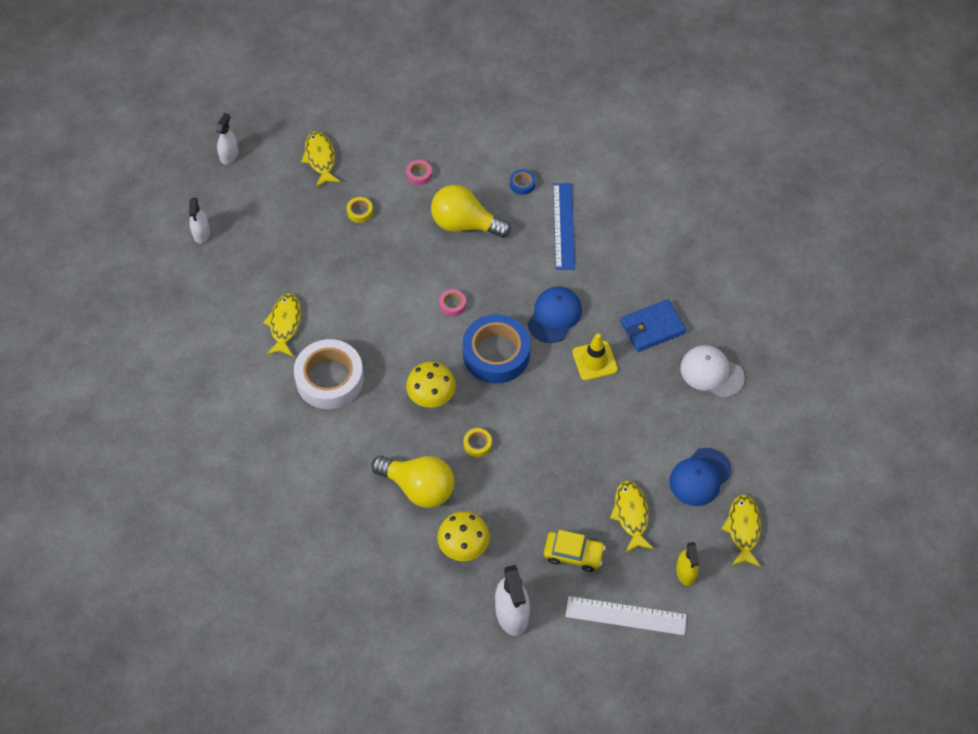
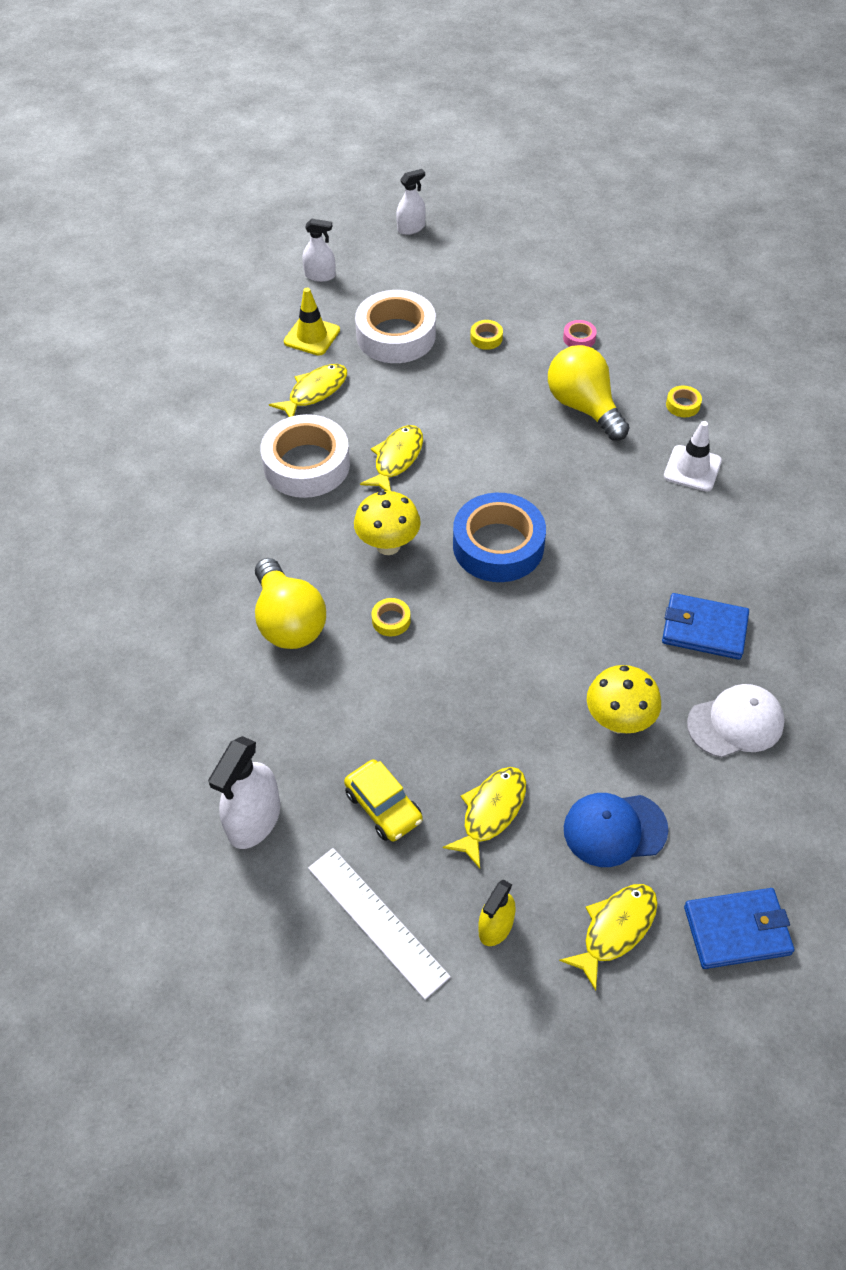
camera: 40 degrees right, 5 degrees down
white spray bottle [189,198,210,243] -> white spray bottle turned 120 degrees counterclockwise [303,219,336,282]
yellow fish [301,131,340,187] -> yellow fish moved to [360,425,423,491]
yellow mushroom [437,511,490,561] -> yellow mushroom moved to [587,665,661,733]
pink tape [439,289,466,316] -> none
blue tape [510,169,535,195] -> yellow tape [666,386,702,417]
blue cap [528,286,582,343] -> none
blue ruler [553,183,575,270] -> white traffic cone [664,421,722,492]
yellow traffic cone [572,334,618,381] -> yellow traffic cone moved to [284,288,340,356]
white cap [680,345,745,398] -> white cap turned 90 degrees clockwise [687,684,785,758]
none -> white tape [355,290,436,363]
none -> blue wallet [684,888,795,969]

